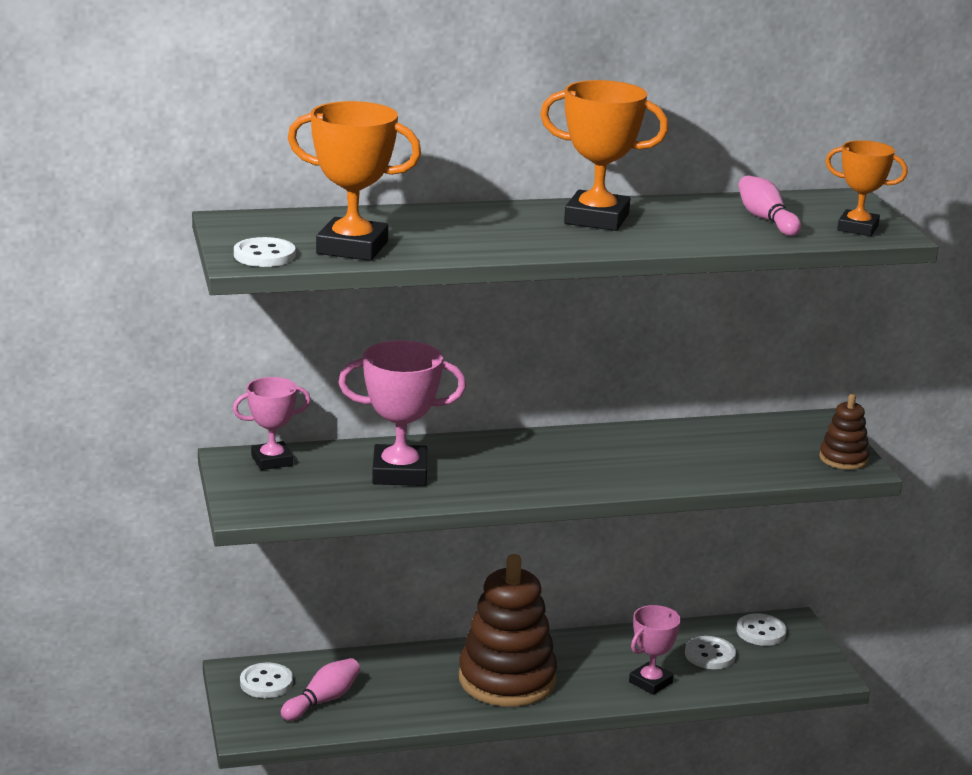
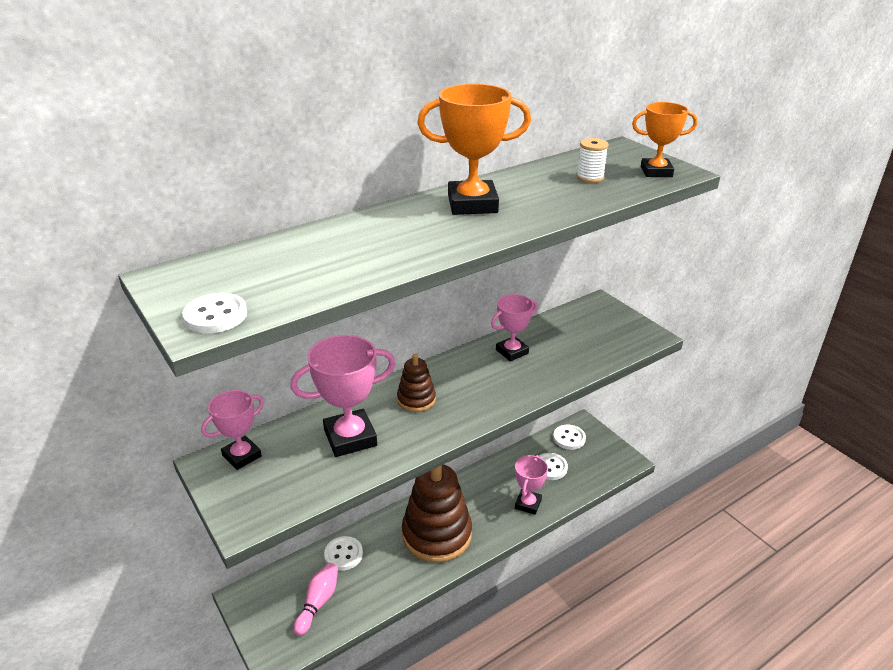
camera: 20 degrees left, 10 degrees up
white button [240,662,293,698] -> white button moved to [324,536,363,571]
orange trophy [288,101,421,261] -> none
pink bowling pin [738,175,801,236] -> white spool [577,138,609,183]
brown stacking toy [819,394,870,470] -> brown stacking toy moved to [397,353,436,412]
none -> pink trophy [491,294,537,361]

